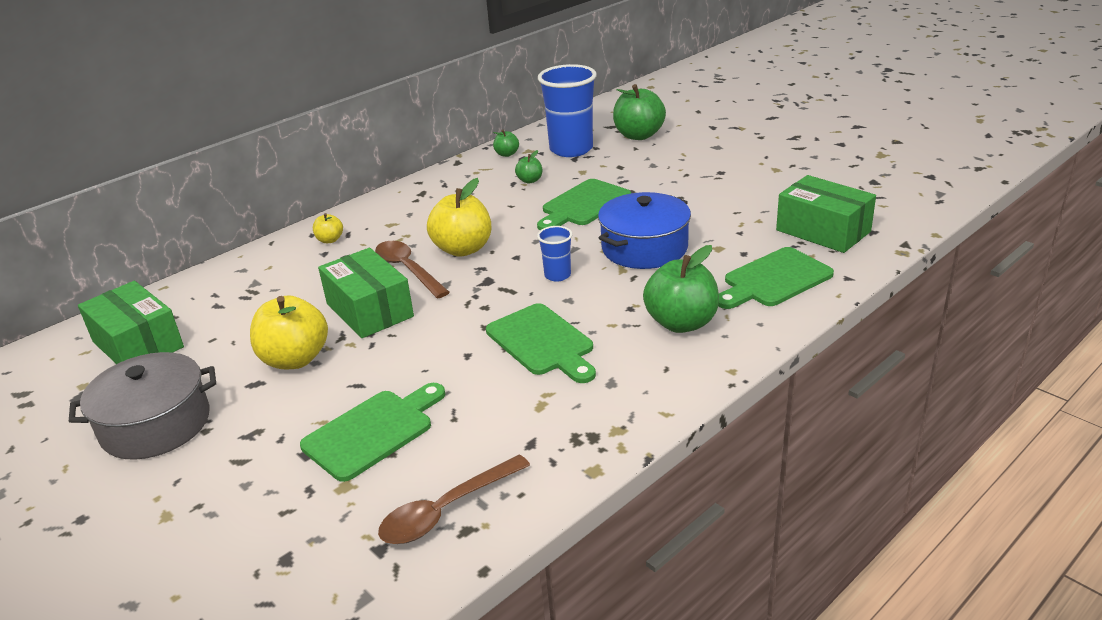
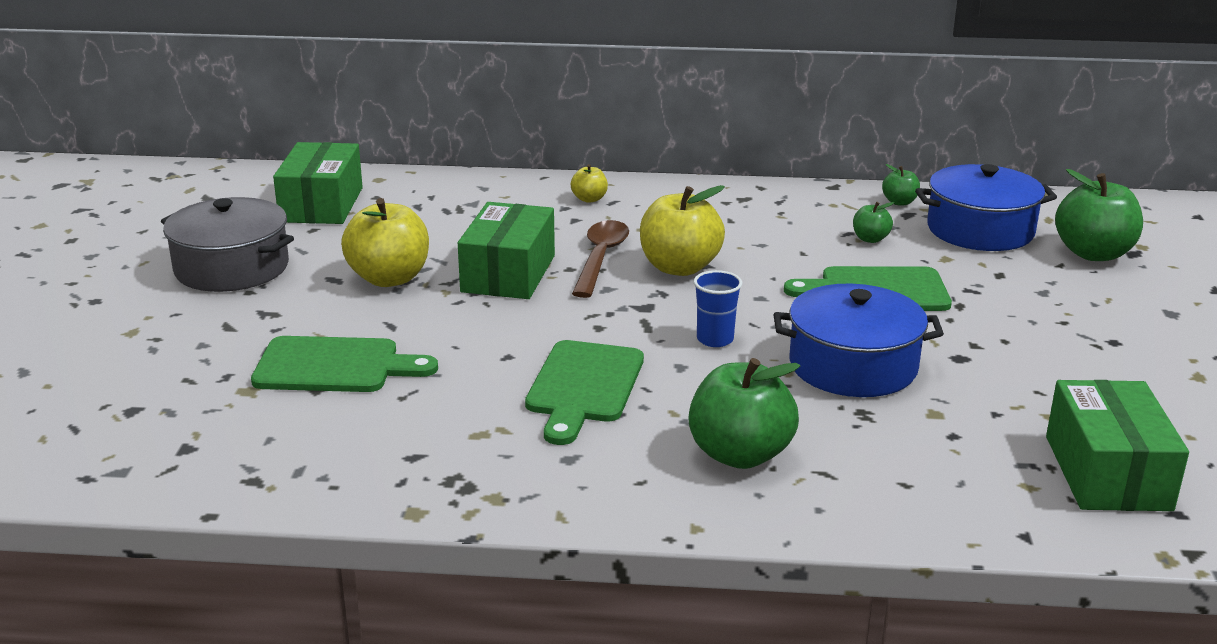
camera: 45 degrees right, 5 degrees down
brown spoon [378,455,530,544] -> none
blue cup [538,64,597,157] -> blue pot [915,164,1057,251]
green cutting board [718,247,834,309] -> none

